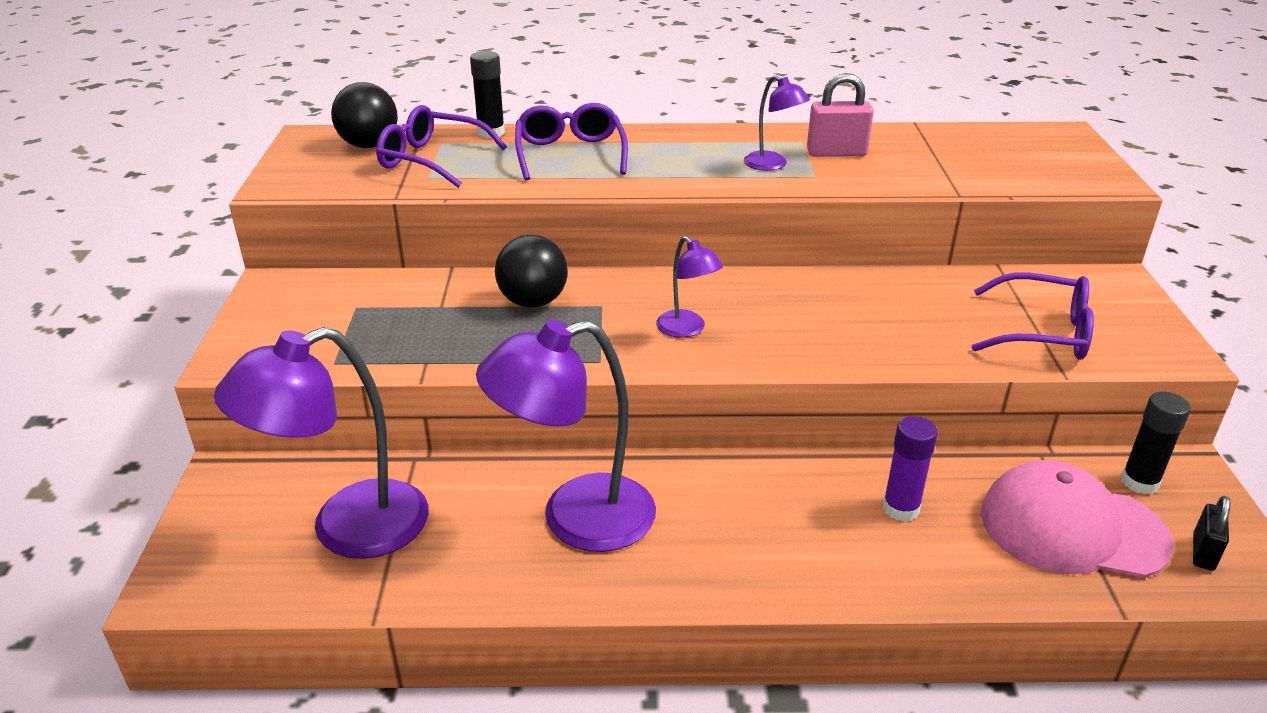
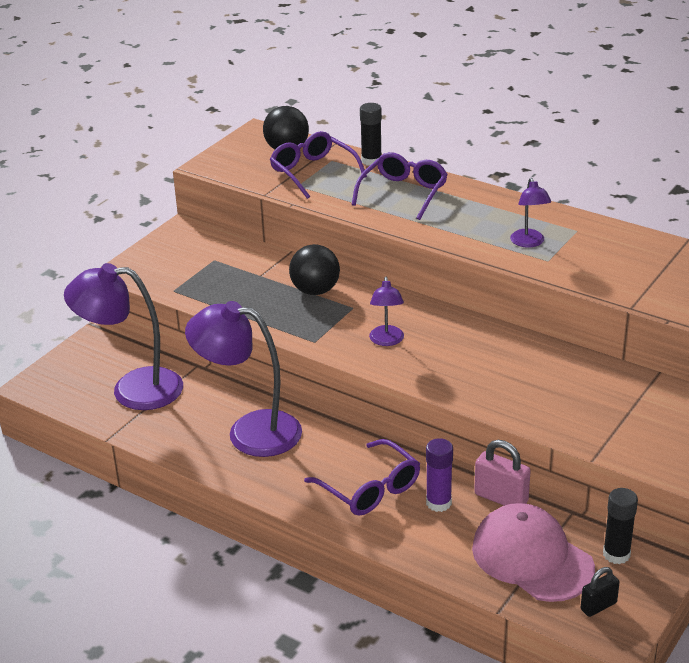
camera: 35 degrees right, 0 degrees up
pink padlock [807,73,874,157] -> pink padlock moved to [474,440,531,506]
purple glasses [971,272,1094,360] -> purple glasses moved to [304,439,420,516]

